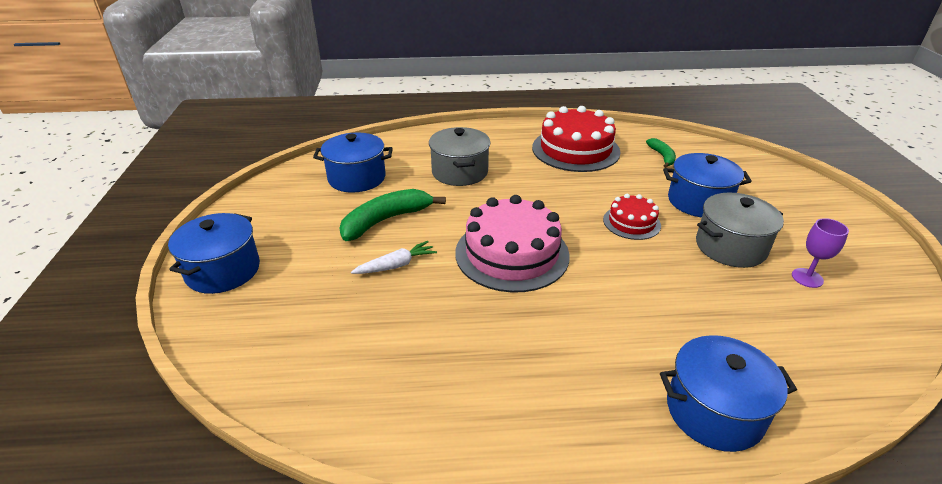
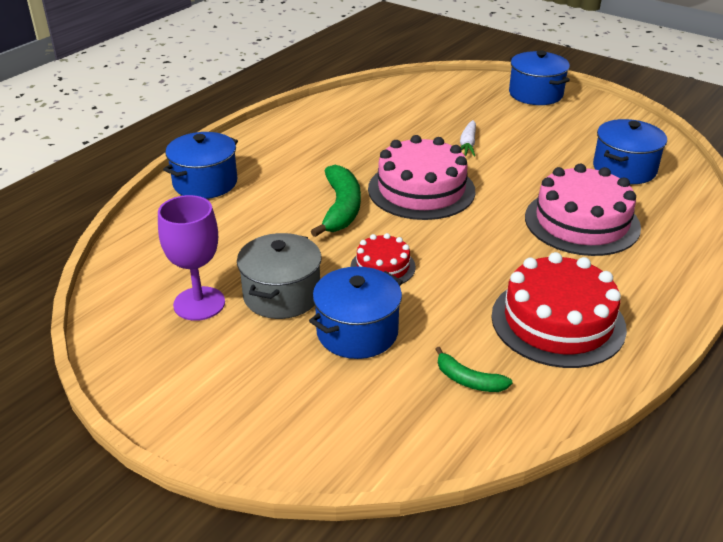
camera: 130 degrees right, 0 degrees up
green banana [339,189,446,241] -> green banana moved to [311,165,361,237]
grey pot [429,127,491,186] -> pink cake [525,164,641,256]
purple goblet [792,218,849,288] -> purple goblet [158,195,225,321], size x1.65

